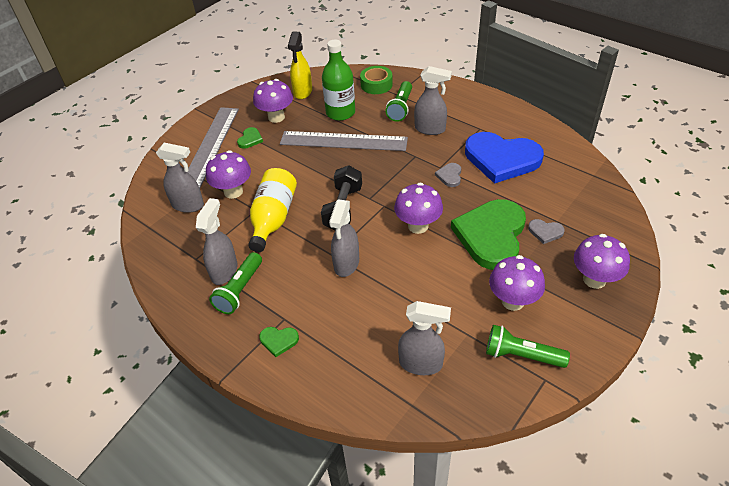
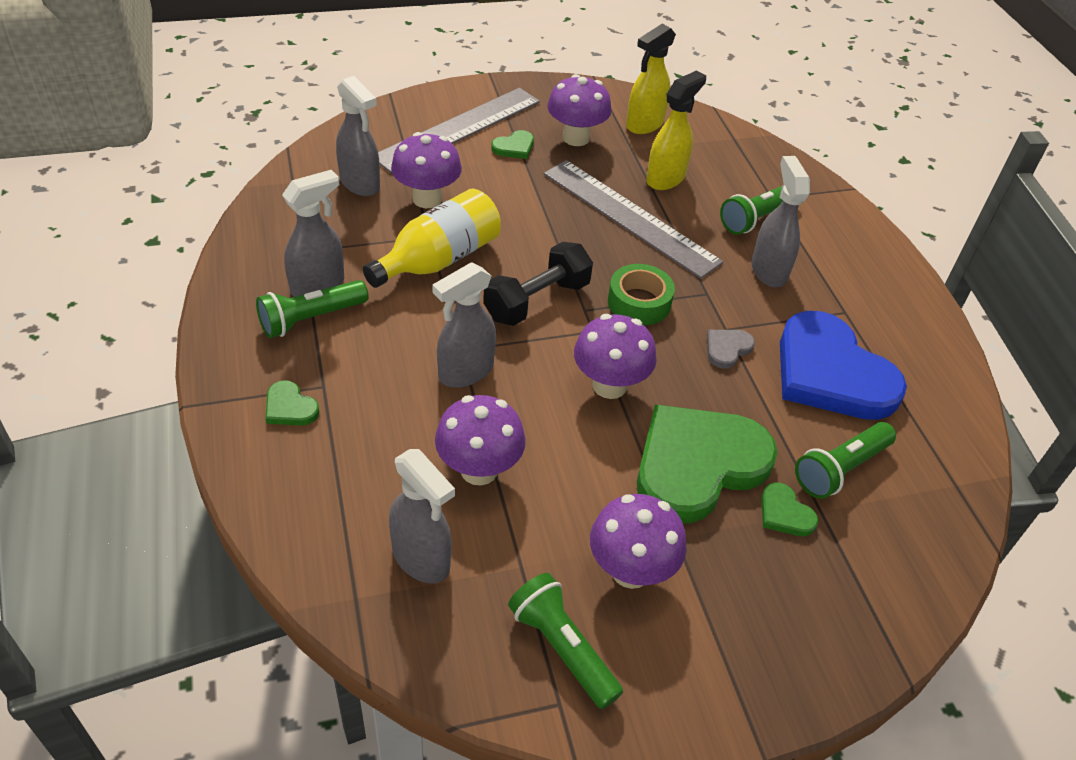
camera: 30 degrees right, 0 degrees up
green bottle [322,40,355,121] -> yellow spray bottle [646,70,706,190]
green tape [360,66,393,94] -> green tape moved to [608,264,675,325]
grey spray bottle [414,66,452,135] -> grey spray bottle turned 150 degrees counterclockwise [751,156,810,288]
grey heart [528,219,565,244] -> green heart [761,483,818,536]
purple mushroom [574,234,630,289] -> purple mushroom moved to [435,395,526,485]
none -> green flashlight [795,422,896,499]

